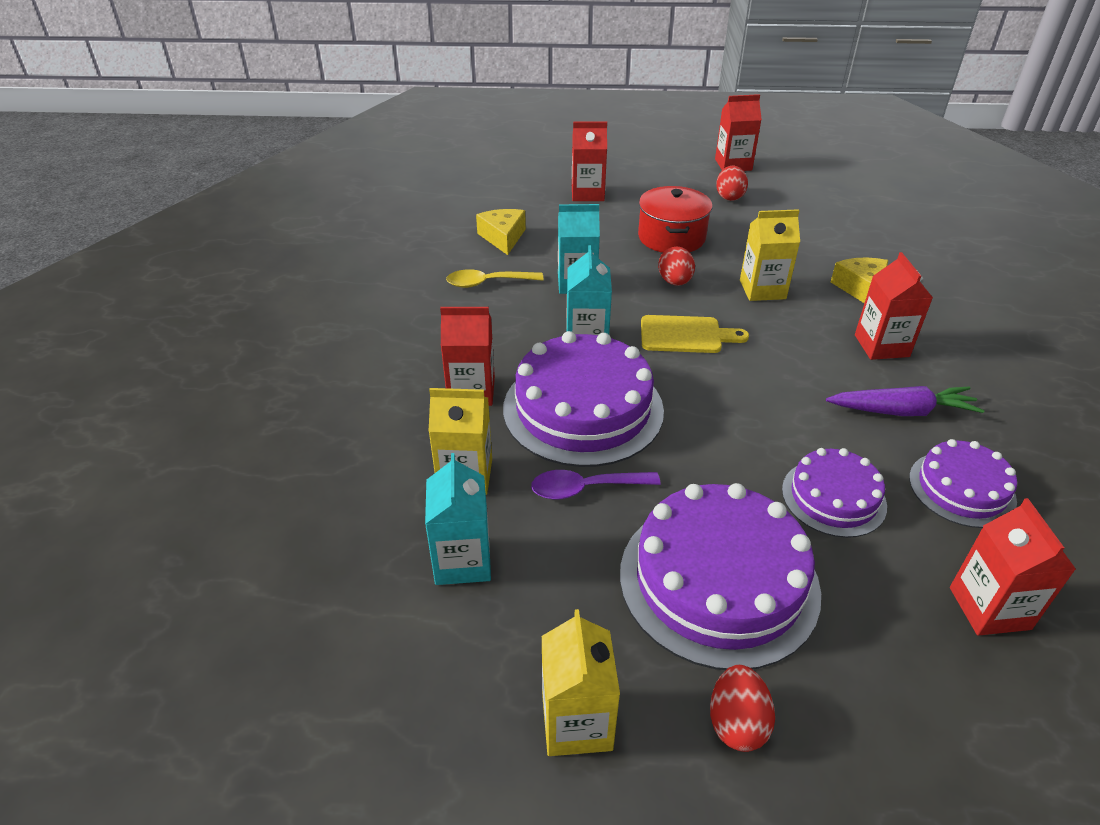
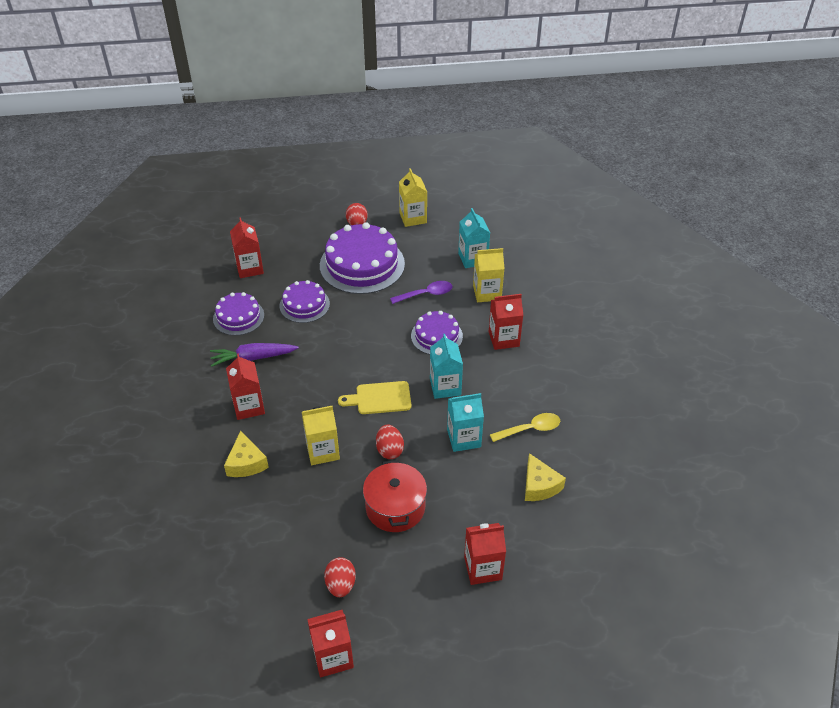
camera: 170 degrees right, 5 degrees up
purple cake [503,331,664,467] -> purple cake [411,311,463,355], size x0.56

